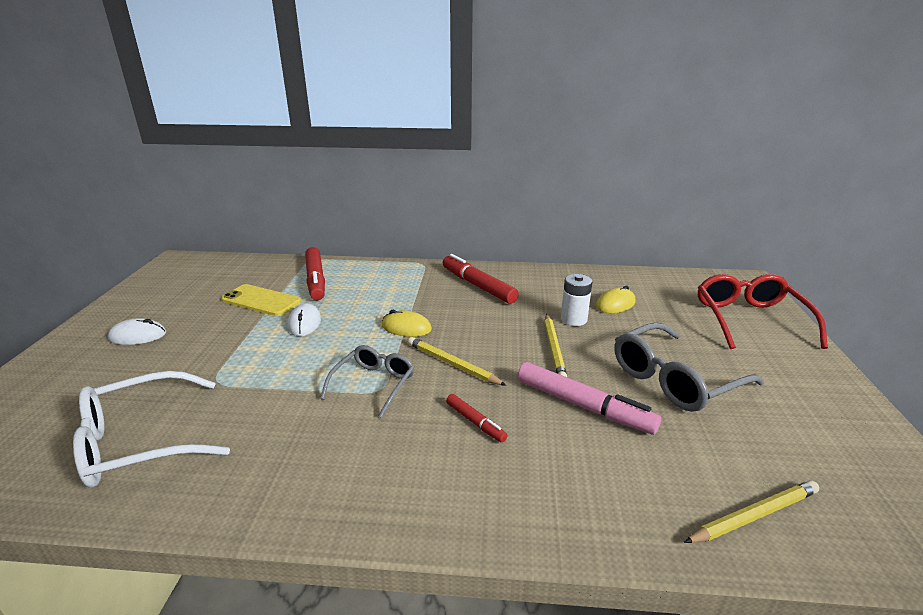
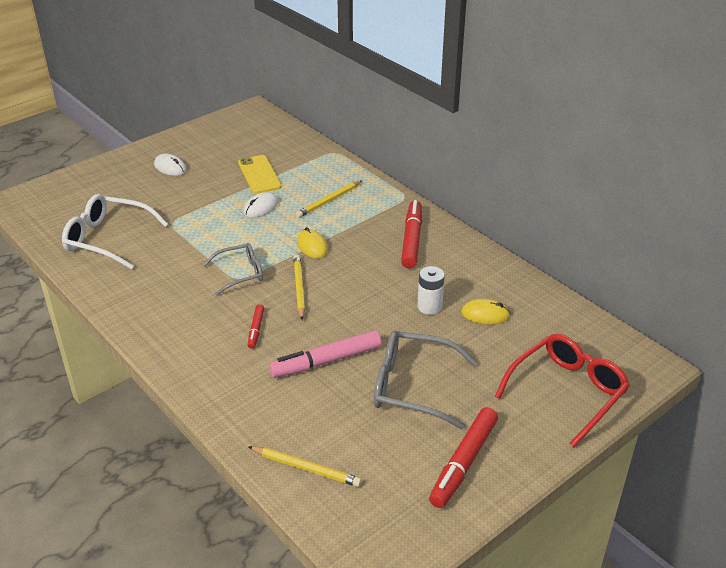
camera: 45 degrees right, 10 degrees up
red marker [305,247,325,300] -> red marker moved to [429,407,498,508]
pink marker [517,362,661,434] -> pink marker turned 75 degrees clockwise [269,330,382,378]
yellow pencil [544,314,567,377] -> yellow pencil moved to [296,180,362,218]

